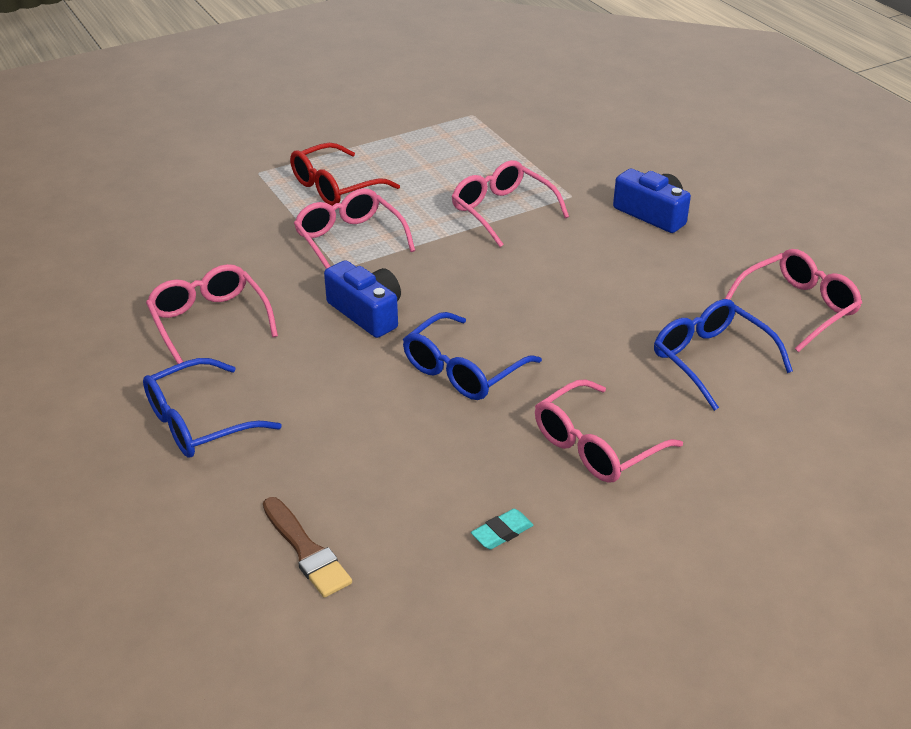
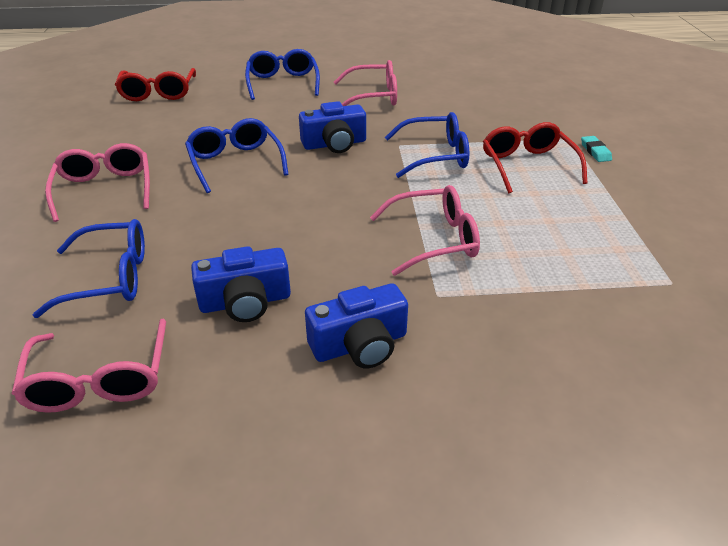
camera: 115 degrees right, 0 degrees up
brown brush [263,497,352,598] -> red glasses [115,68,196,101]
pink glasses [294,188,415,269] -> blue glasses [385,112,469,178]
turquoise eraser [471,509,533,549] -> turquoise eraser moved to [581,136,612,162]
none -> blue camera [191,246,291,322]

